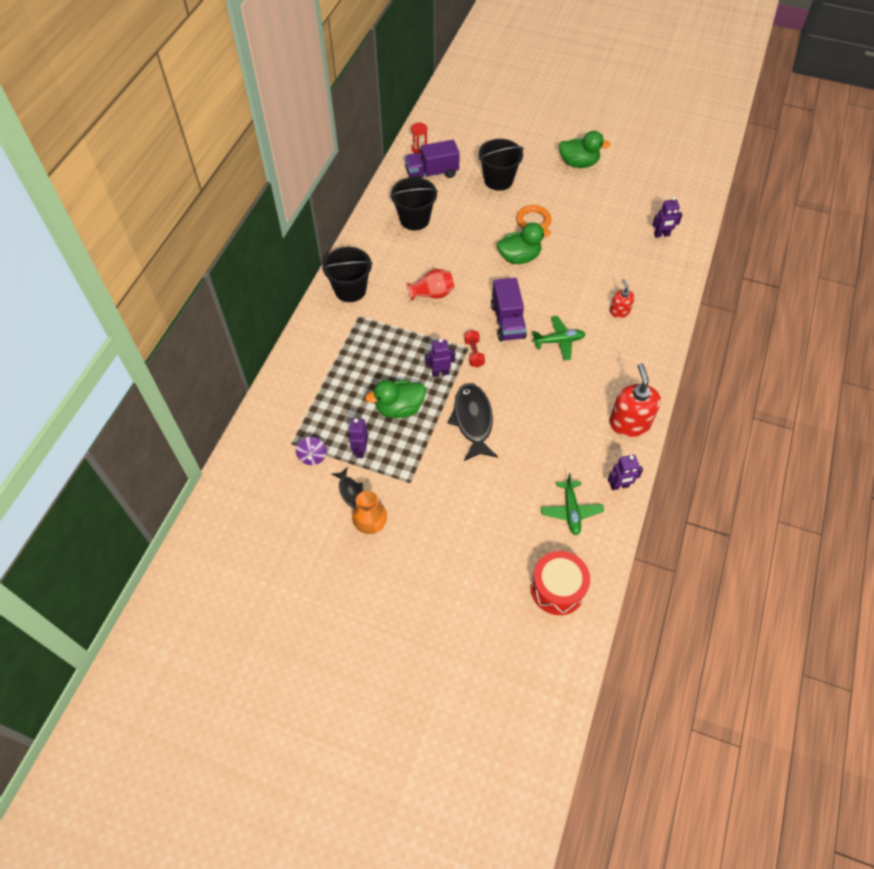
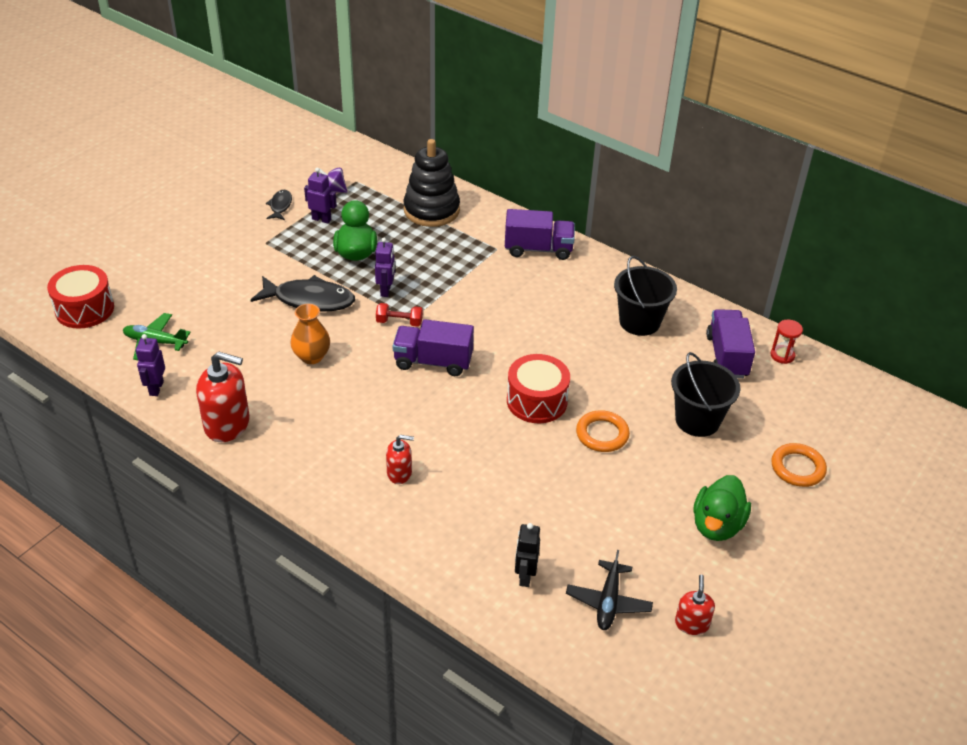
camera: 105 degrees right, 15 degrees down
black bucket [322,247,373,302] -> purple truck [505,209,575,260]
black fish [332,466,363,508] -> black fish turned 105 degrees clockwise [266,190,292,220]
orange vase [352,491,387,534] -> orange vase moved to [290,304,330,364]
red vase [407,269,455,300] -> none
green duck [497,222,551,264] -> red drum [507,354,570,423]
green plane [532,316,585,361] -> none
purple robot [653,196,682,238] -> black robot [515,523,540,587]
none -> black stacking toy [404,139,460,227]
none -> black plane [566,550,653,630]
none -> red soap dispenser [675,574,715,635]
none -> orange ring [771,443,827,487]

